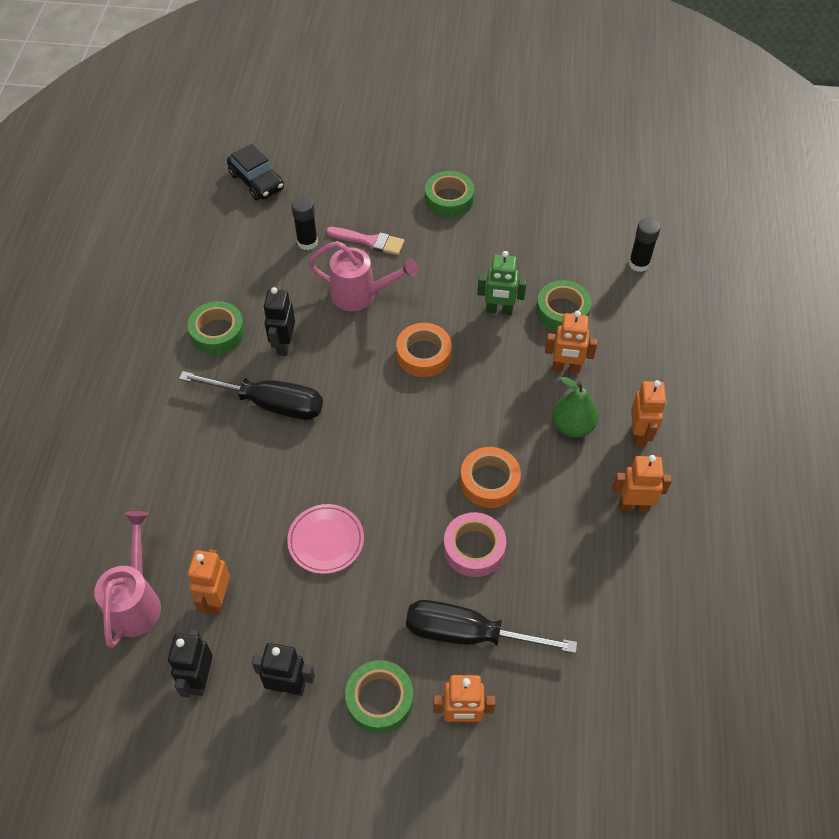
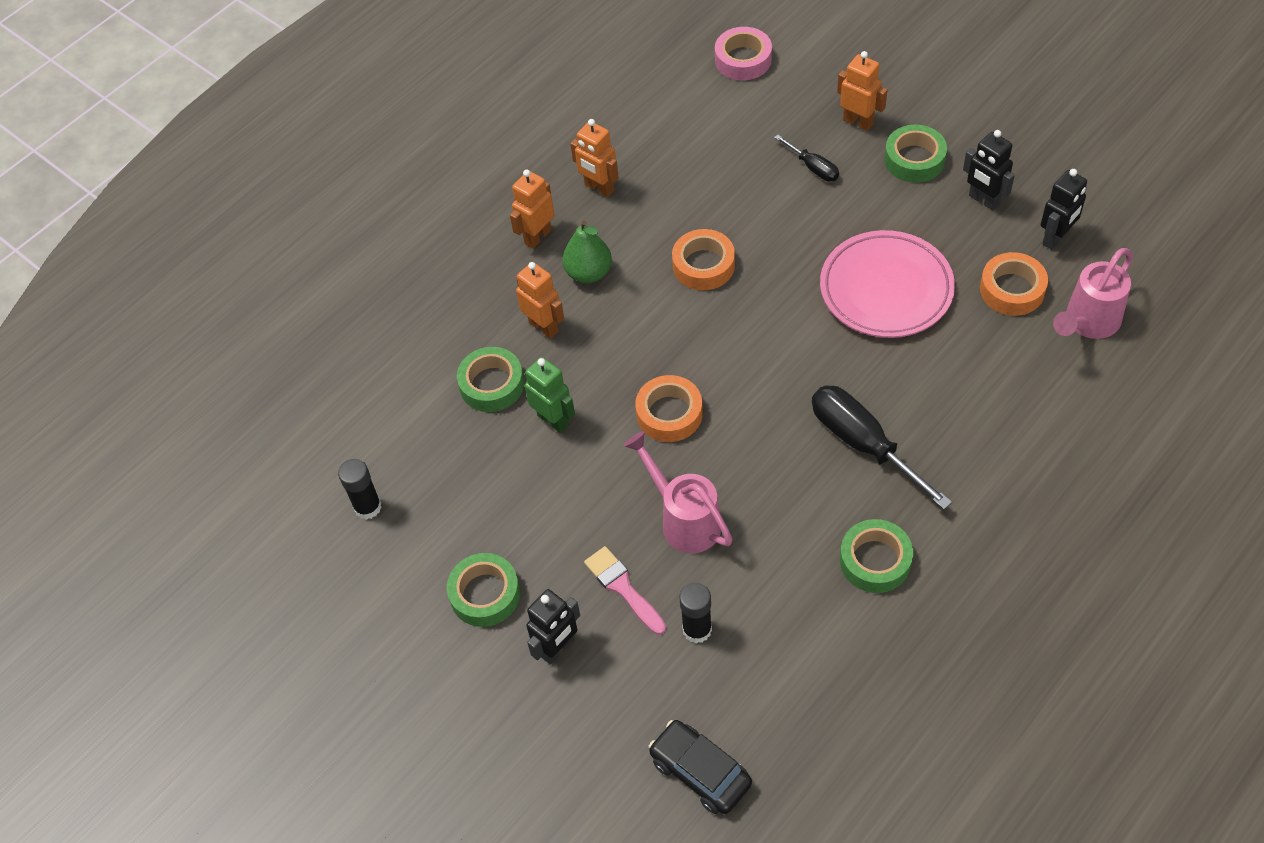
camera: 140 degrees left, 0 degrees up
orange robot [187,549,230,615] -> orange tape [980,252,1048,316]
black car [227,144,284,201] -> black car turned 45 degrees counterclockwise [649,720,752,814]
black robot [263,287,295,356] -> black robot moved to [526,589,580,665]
pink plate [287,504,364,574] -> pink plate [820,230,955,338], size x1.68
black screwdriver [406,600,577,653] -> black screwdriver [774,134,839,182], size x0.52
pink tape [444,512,506,577] -> pink tape moved to [715,27,772,81]
black glue stick [629,218,661,272] -> black glue stick moved to [338,459,382,519]

